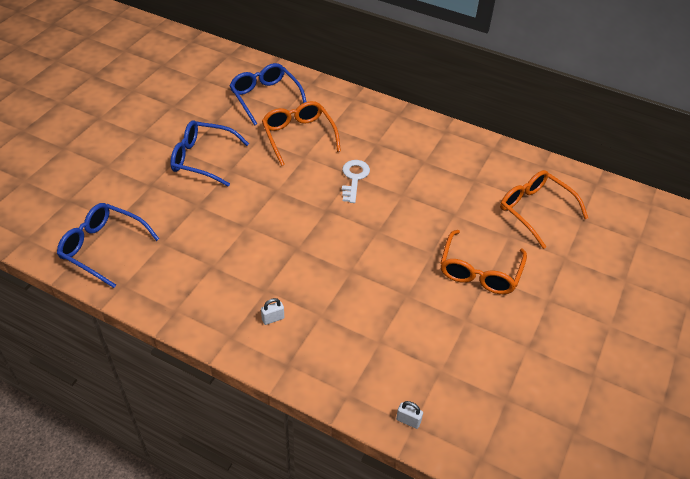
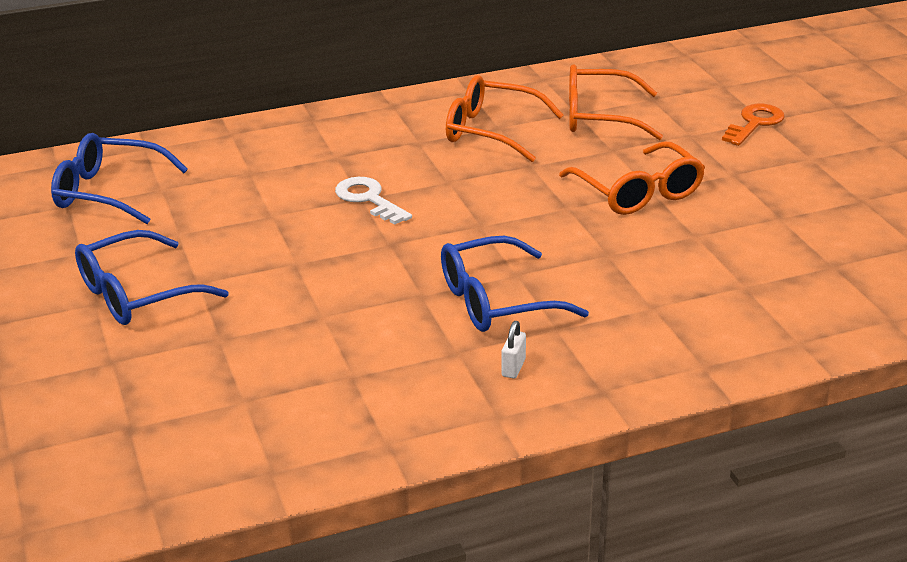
camera: 45 degrees left, 15 degrees down
blue glasses [57,203,159,288] -> blue glasses moved to [441,236,589,332]
orange glasses [262,101,341,166] -> orange glasses moved to [446,75,564,162]
white padlock [396,401,423,429] -> none
none -> orange key [722,104,784,146]

